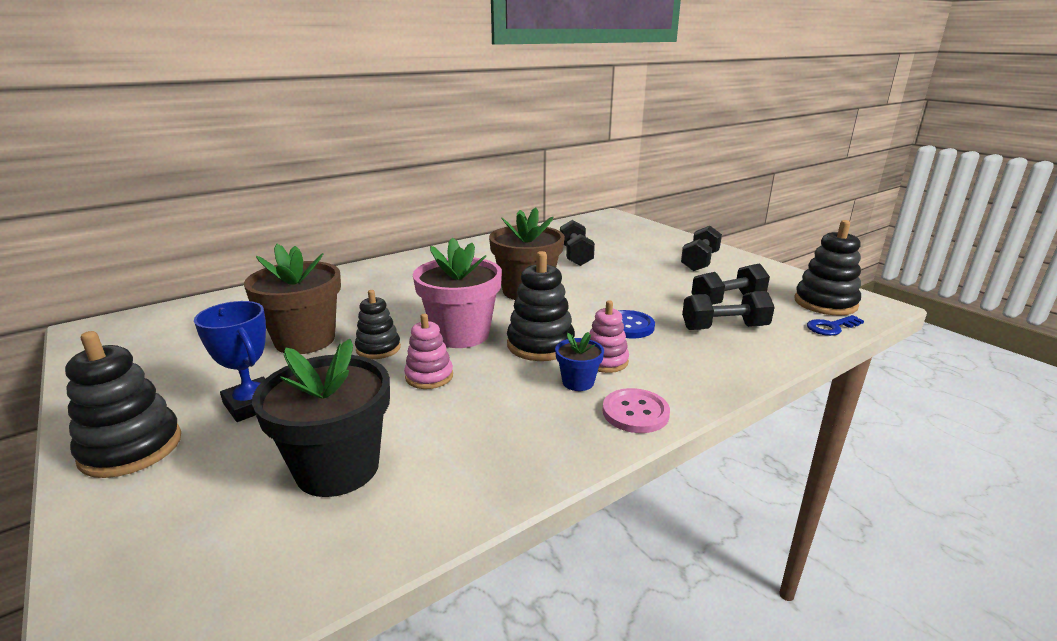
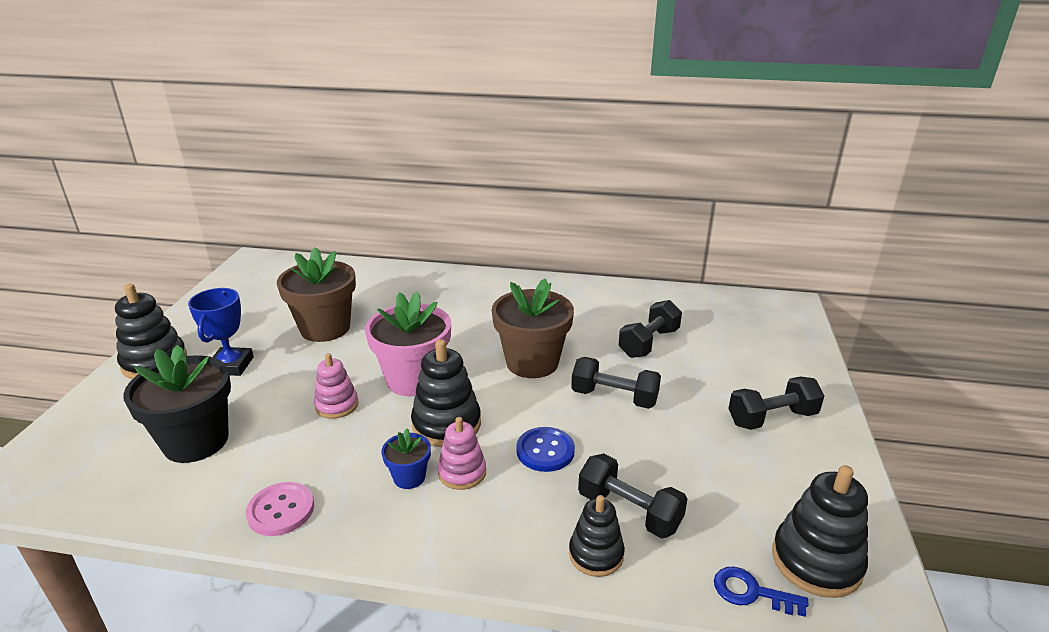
camera: 45 degrees right, 5 degrees up
black stacking toy [355,290,401,359] -> black stacking toy moved to [569,495,625,577]
pink button [602,388,670,433] -> pink button moved to [246,482,314,536]
black dumbbell [692,263,770,305] -> black dumbbell moved to [571,357,661,409]

